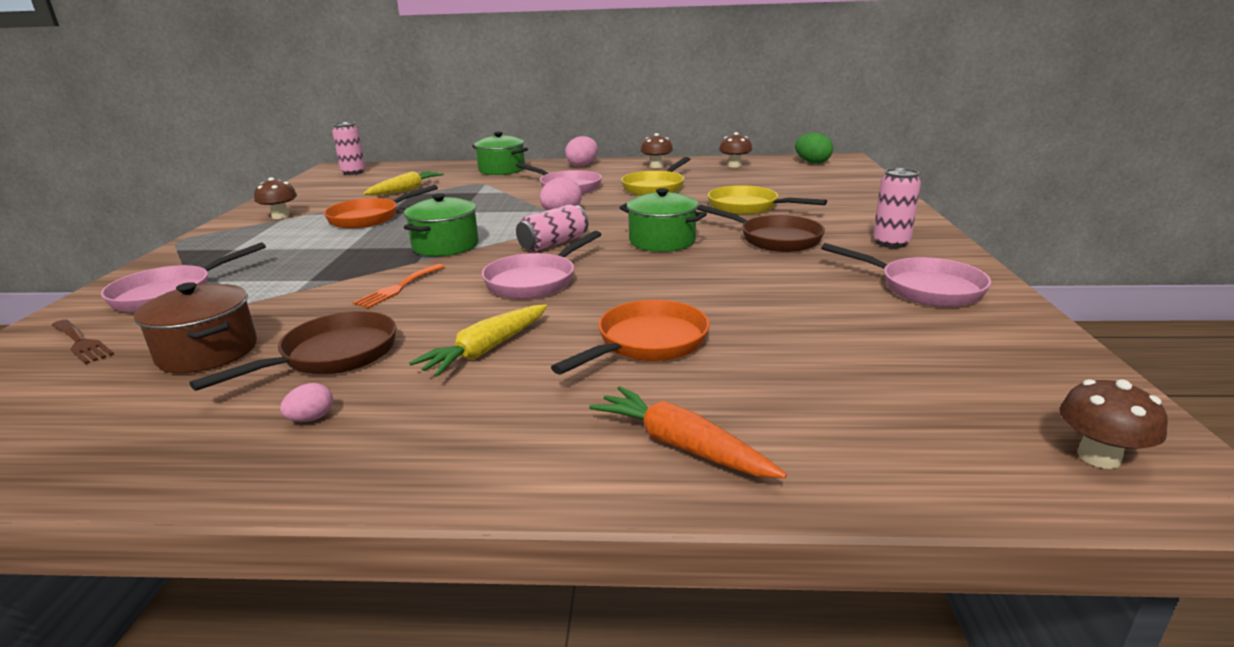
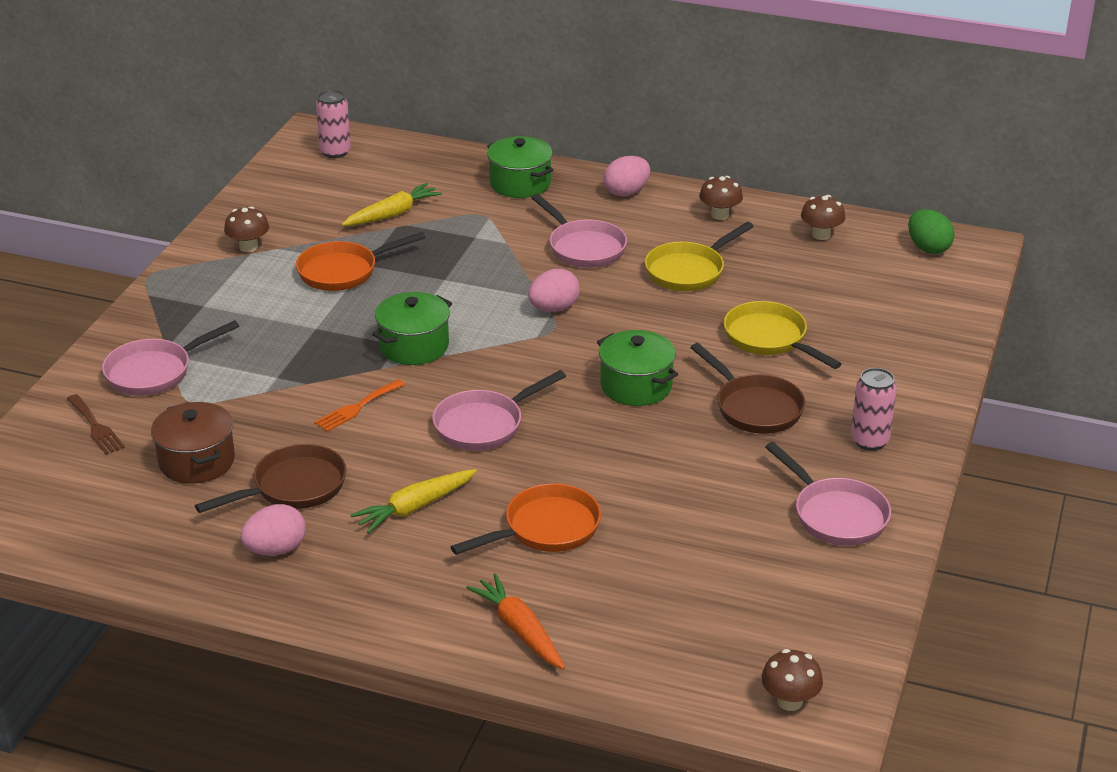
camera: 15 degrees right, 10 degrees up
pink egg [280,383,333,422] -> pink egg [240,504,306,556], size x1.83
pink can [516,205,588,252] -> none

